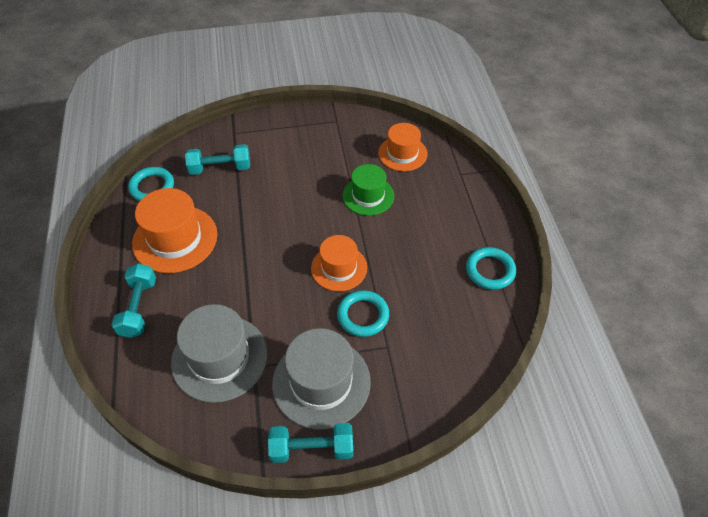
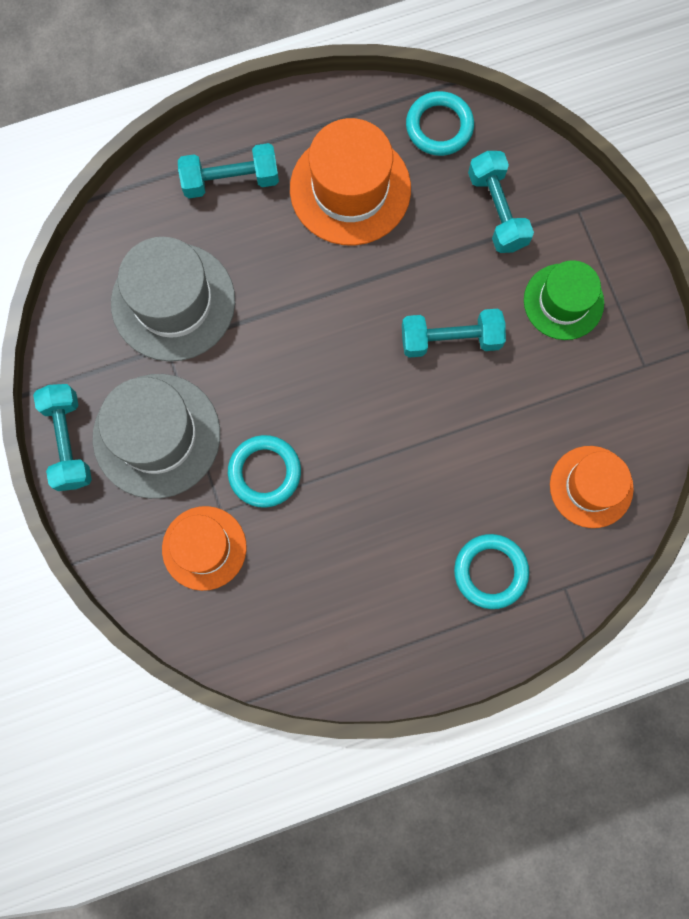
camera: 80 degrees right, 25 degrees up
orange hat [311,235,367,291] -> orange hat moved to [162,506,247,591]
green hat [343,164,394,216] -> green hat moved to [524,260,604,340]
turquoise ring [466,247,516,290] -> turquoise ring moved to [454,534,529,609]
none -> turquoise dumbbell [402,309,506,358]

